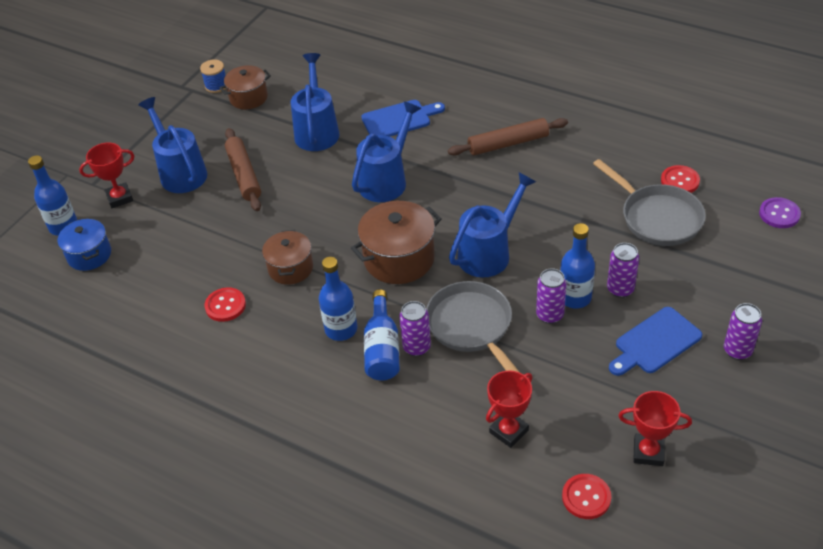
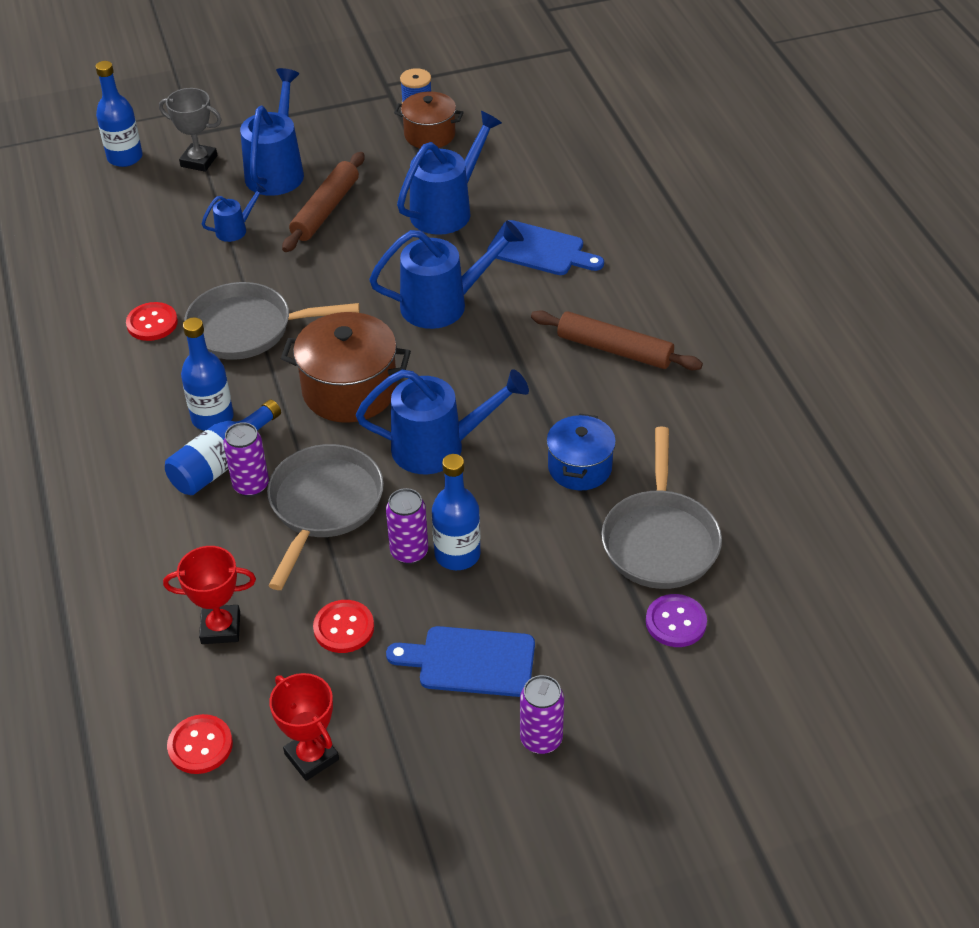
camera: 40 degrees right, 0 degrees up
blue pot [58,219,111,271] -> blue pot moved to [547,414,616,490]
red trophy [79,142,134,208] -> grey trophy [159,88,222,172]
brown pot [262,230,313,285] -> grey pan [184,282,360,360]
purple can [607,243,639,298] -> none
red button [661,165,700,193] -> red button moved to [313,600,374,653]
purple button [759,197,801,228] -> purple button moved to [646,594,707,647]
none -> blue watering can [202,184,267,242]

